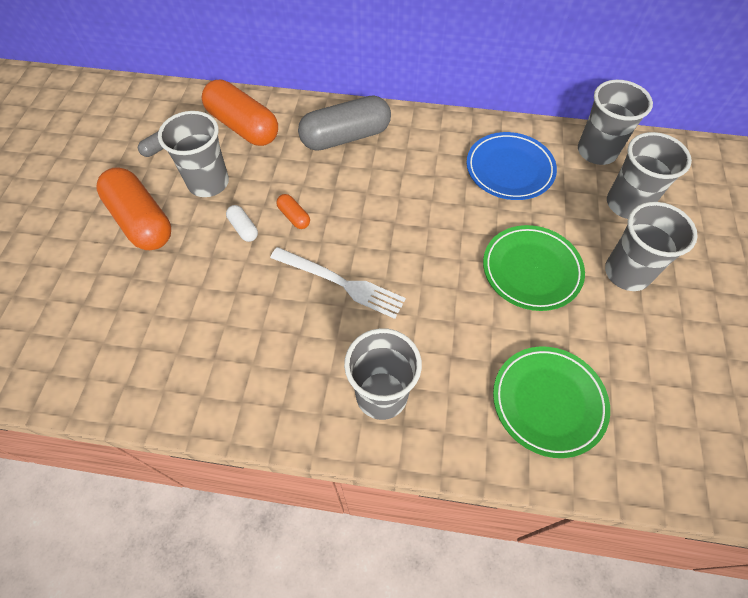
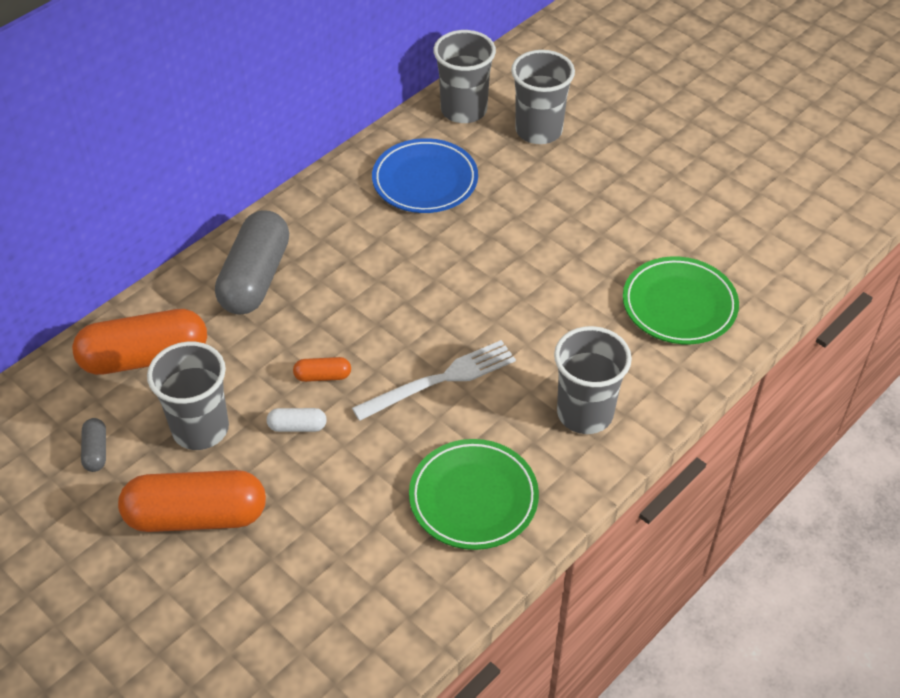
camera: 55 degrees left, 10 degrees down
green plate [483,225,585,311] -> green plate moved to [409,439,539,550]
grey cup [605,202,698,291] -> none

